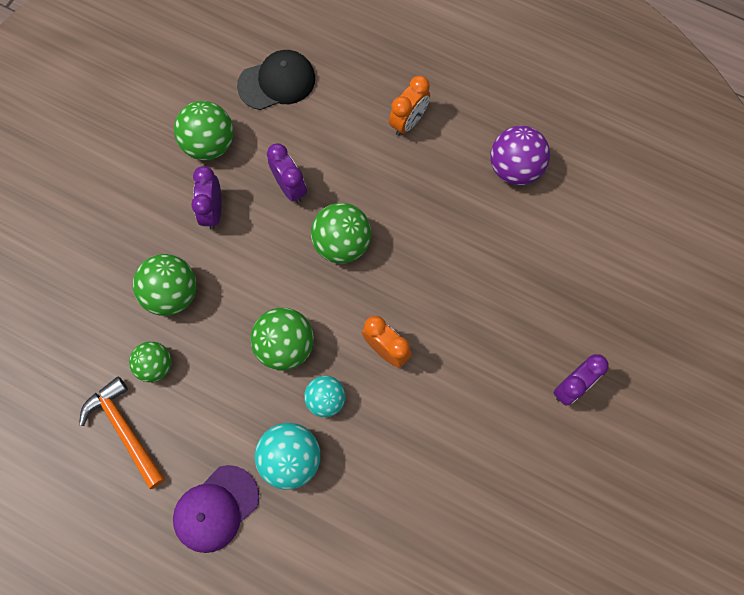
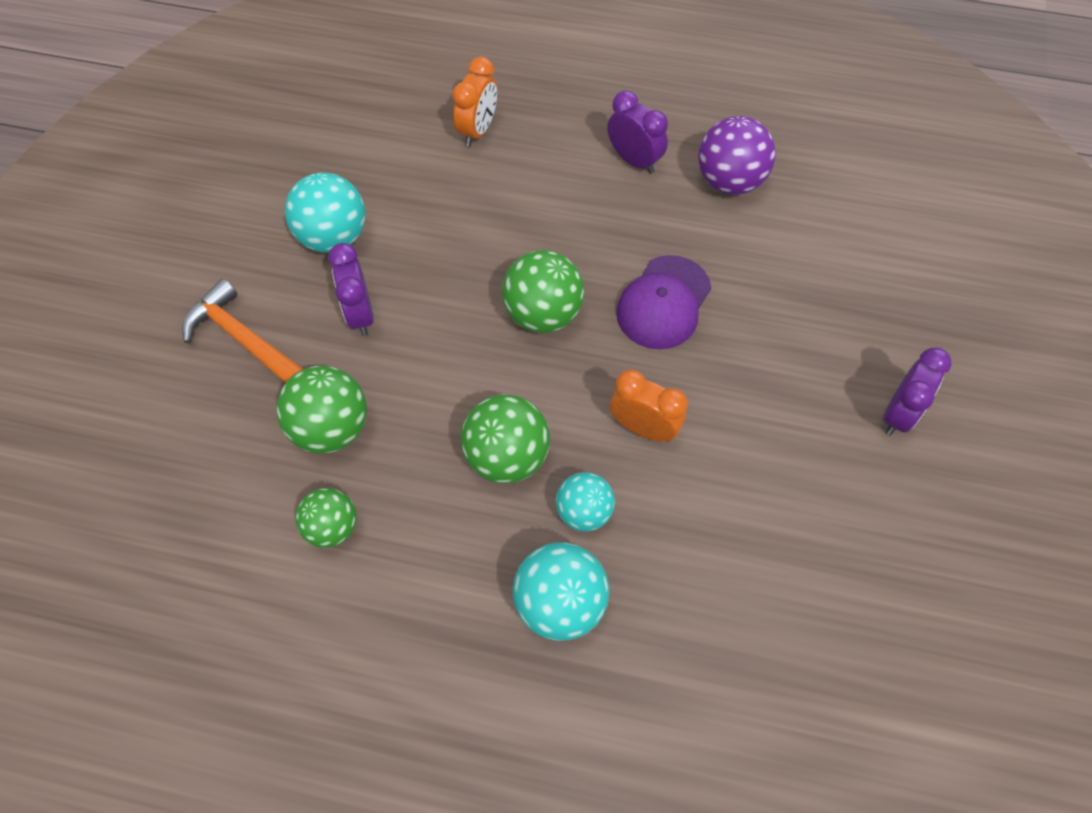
camera: 15 degrees left, 10 degrees down
orange hammer [79,377,165,489] -> orange hammer moved to [182,279,303,383]
purple cap [173,465,259,553] -> purple cap moved to [616,255,711,349]
green ball [174,101,233,160] -> turquoise ball [285,173,366,253]
black cap [237,50,315,110] -> none
purple clock [267,143,307,203] -> purple clock moved to [607,91,668,173]
orange clock [389,76,430,136] -> orange clock moved to [452,57,497,146]

